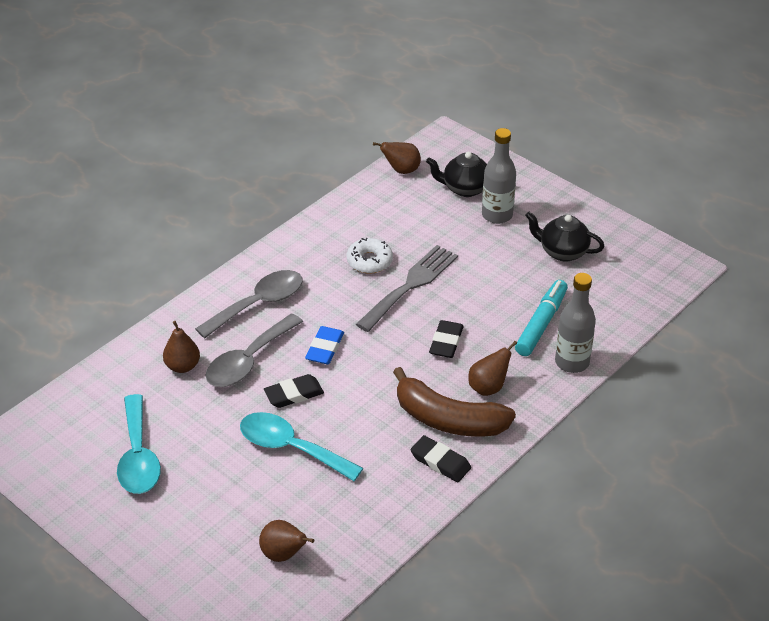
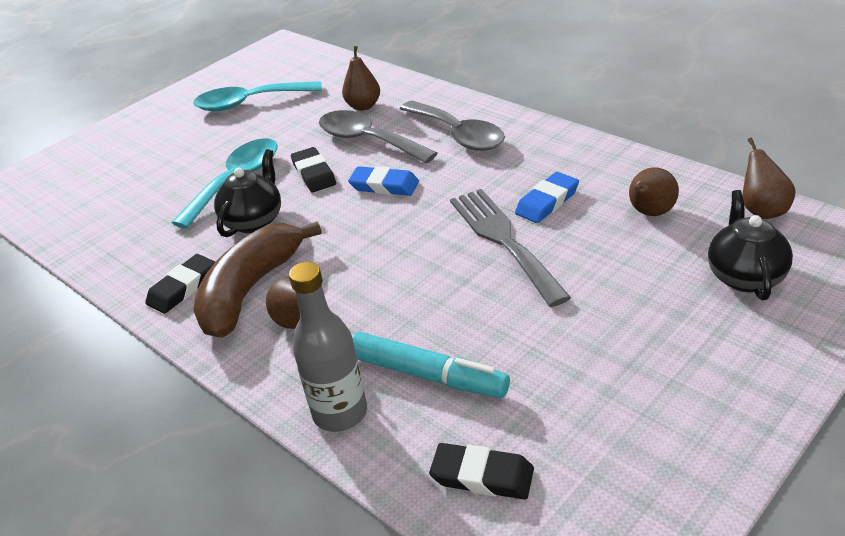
camera: 95 degrees right, 5 degrees down
brown pear [259,520,314,562] -> brown pear moved to [629,168,679,216]
white donut [347,238,393,274] -> blue eraser [515,172,579,223]
grey fork [356,245,458,332] -> grey fork turned 150 degrees counterclockwise [450,189,571,307]
black eraser [429,320,464,358] -> black eraser moved to [429,443,534,500]
grey bottle [482,128,516,224] -> none
black teapot [525,212,604,262] -> black teapot moved to [214,149,281,237]

